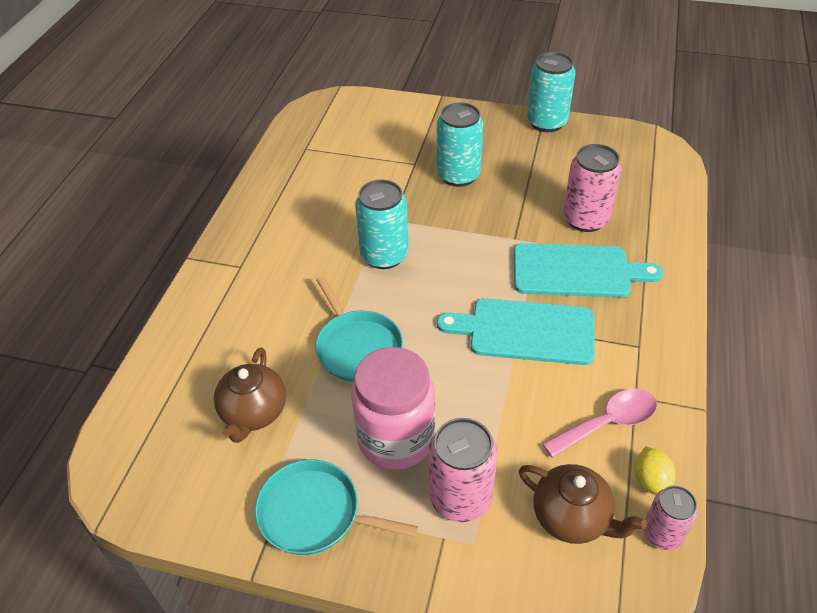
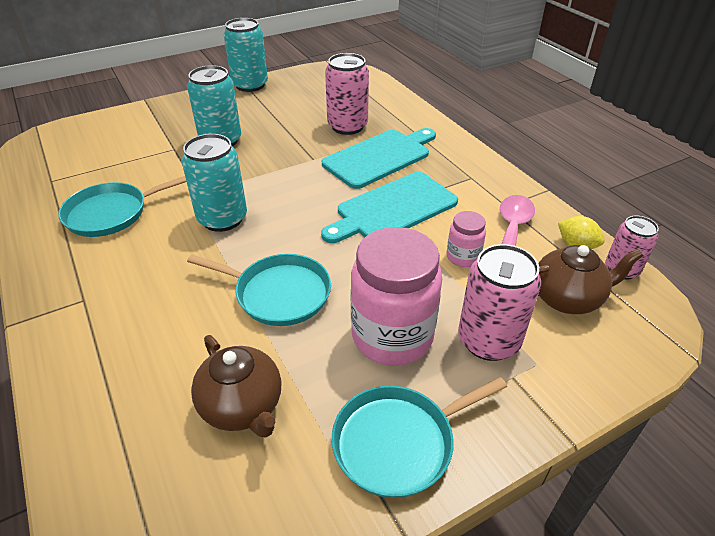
camera: 45 degrees left, 5 degrees down
none -> turquoise pan [58,176,186,237]
none -> pink jar [446,211,486,267]

